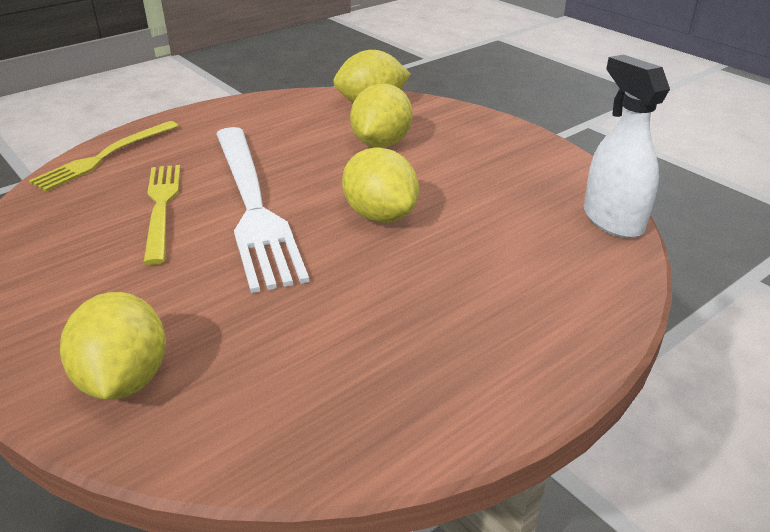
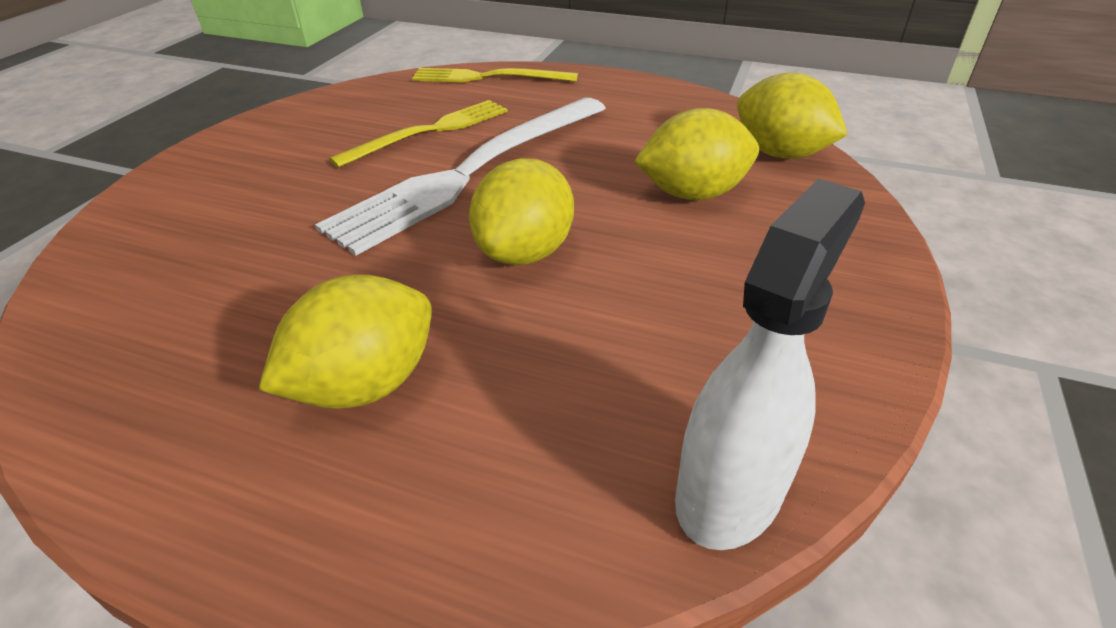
camera: 60 degrees right, 5 degrees up
yellow lemon [60,292,166,400] -> yellow lemon moved to [258,274,432,409]

